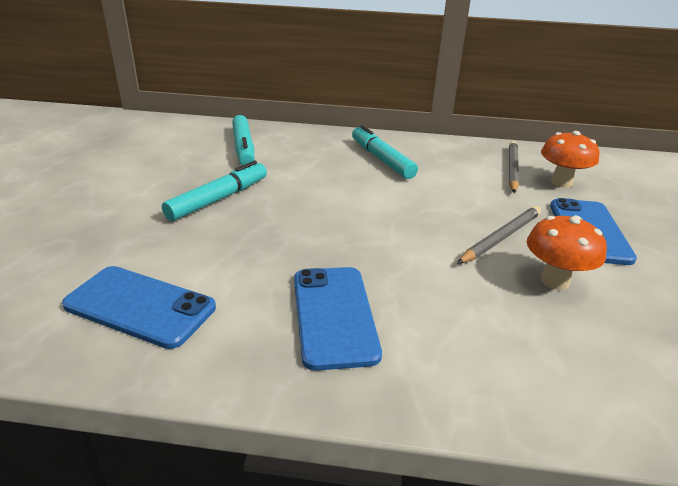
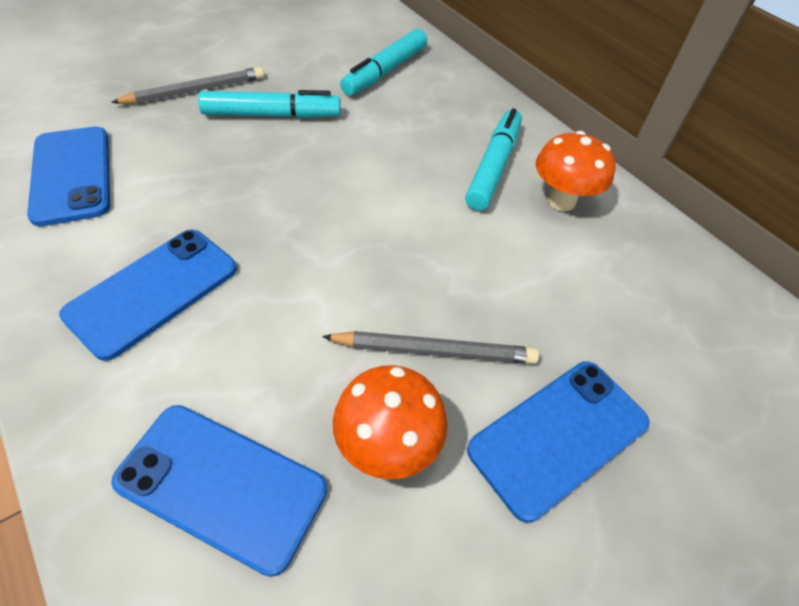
camera: 45 degrees right, 20 degrees up
grey pencil [509,141,519,193] -> grey pencil moved to [111,67,264,104]
orange mushroom [541,131,600,188] -> orange mushroom moved to [536,131,616,211]
none -> blue phone [111,405,327,577]

